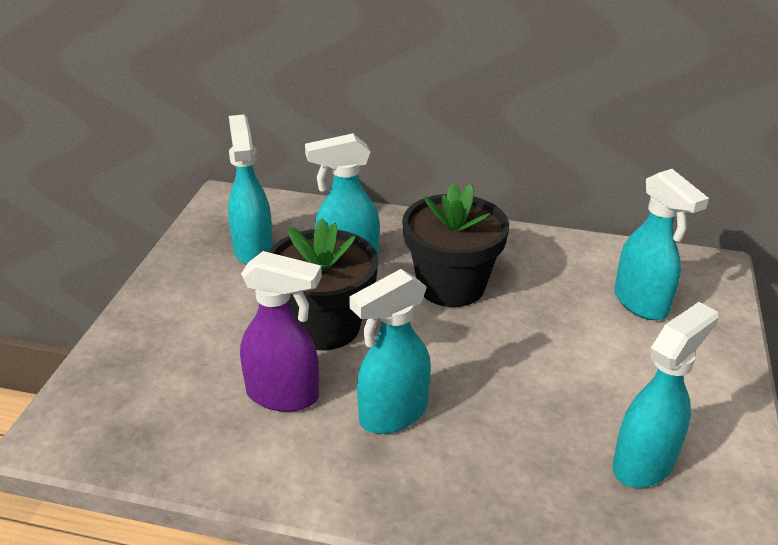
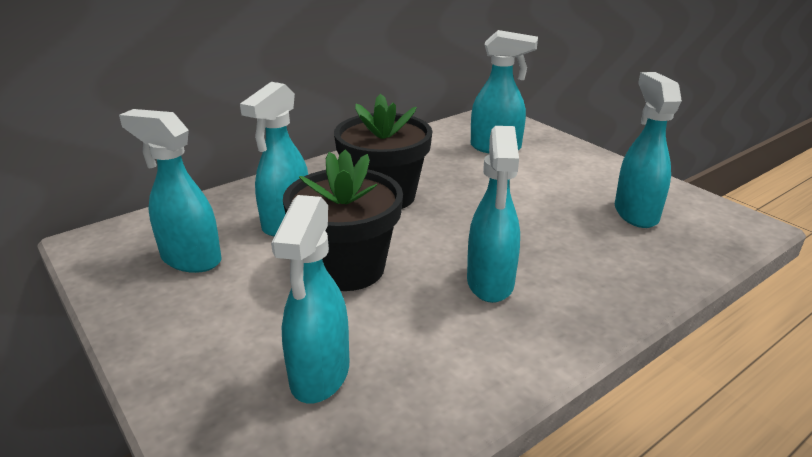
camera: 50 degrees left, 5 degrees down
purple spray bottle [240,251,322,412] -> none
none -> turquoise spray bottle [271,195,349,403]

